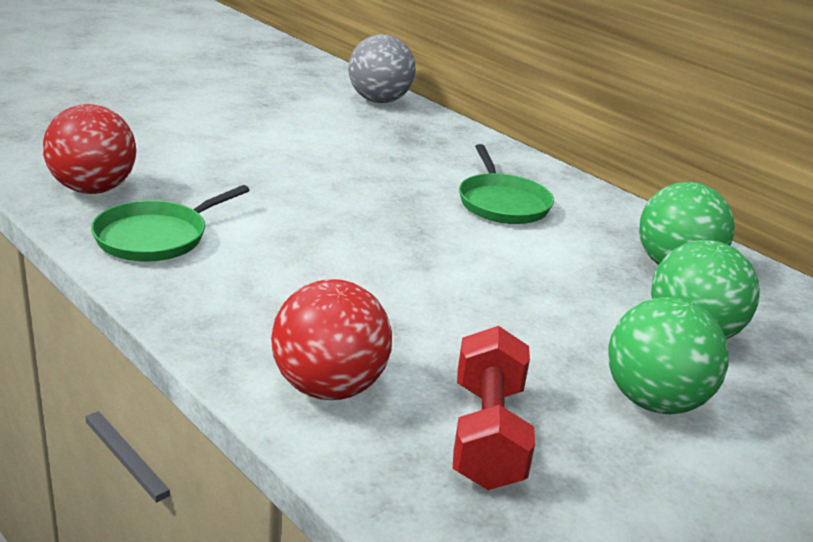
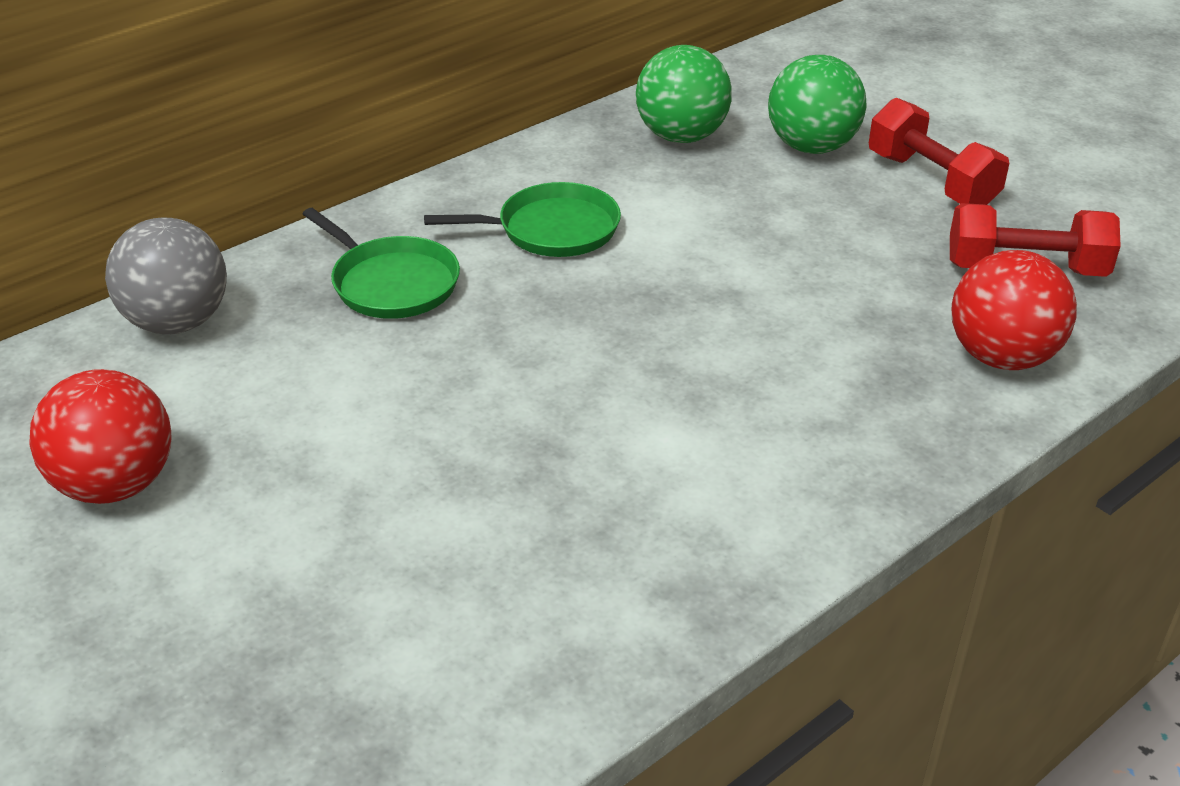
camera: 85 degrees left, 10 degrees up
red ball [43,104,136,194] -> red ball moved to [29,369,172,504]
green pan [91,185,250,262] -> green pan moved to [303,208,460,319]
green ball [608,297,729,414] -> red dumbbell [869,98,1009,205]

